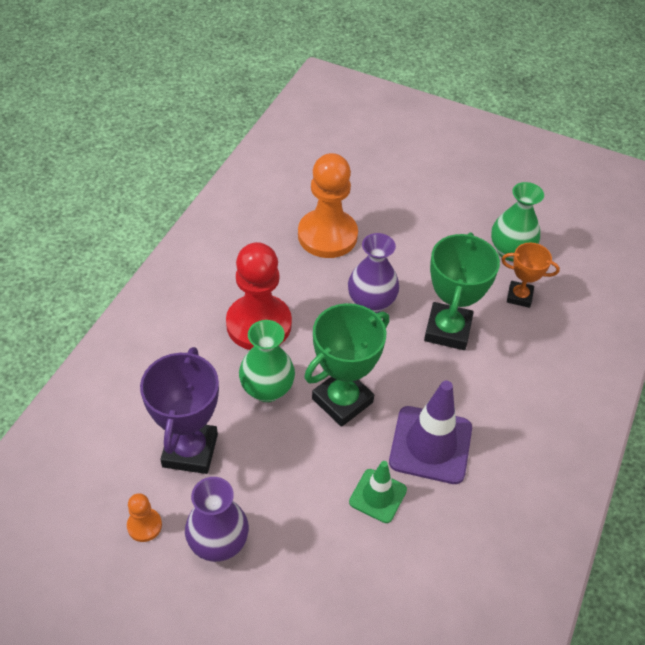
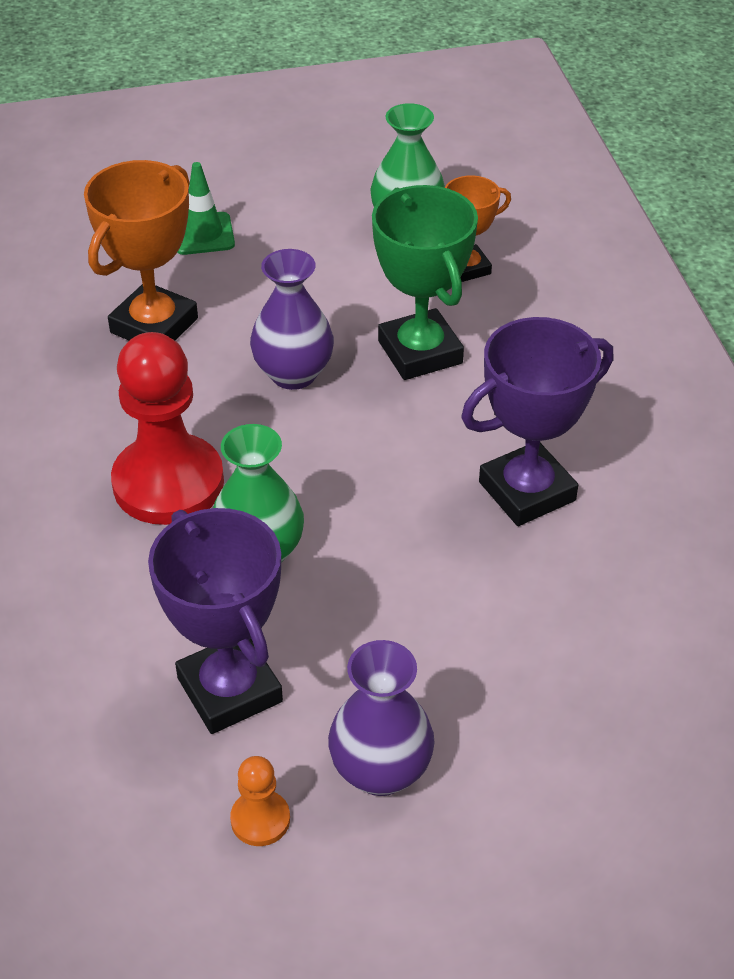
camera: 35 degrees left, 5 degrees down
orange pawn [298,153,358,258] -> orange trophy [84,160,198,341]
green trophy [304,303,389,427] -> none
green traffic cone [349,461,407,523] -> green traffic cone moved to [177,162,235,255]
purple traffic cone [389,381,472,484] -> purple trophy [461,317,614,526]

